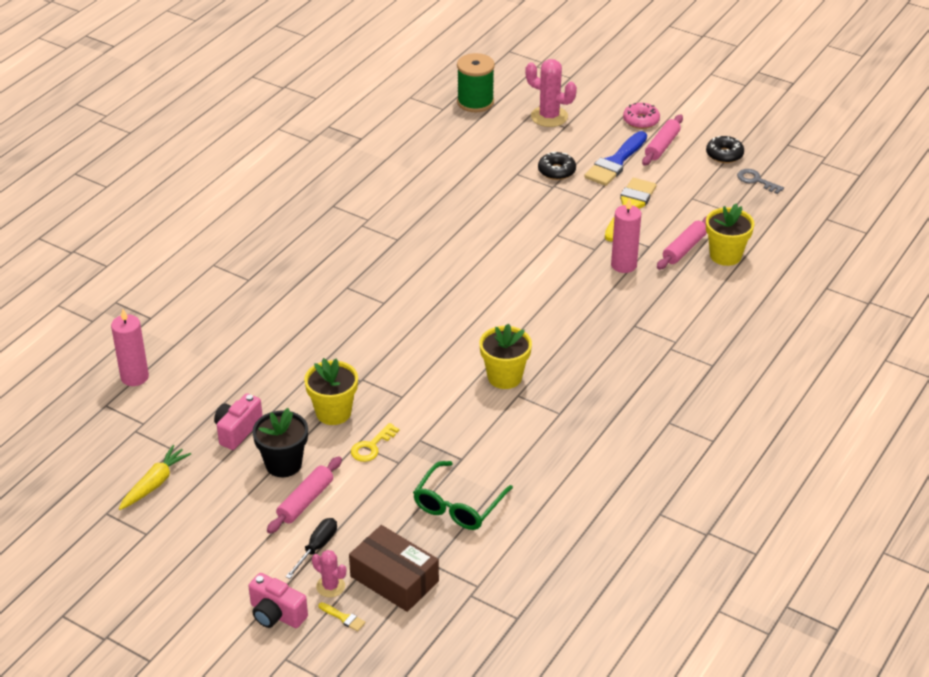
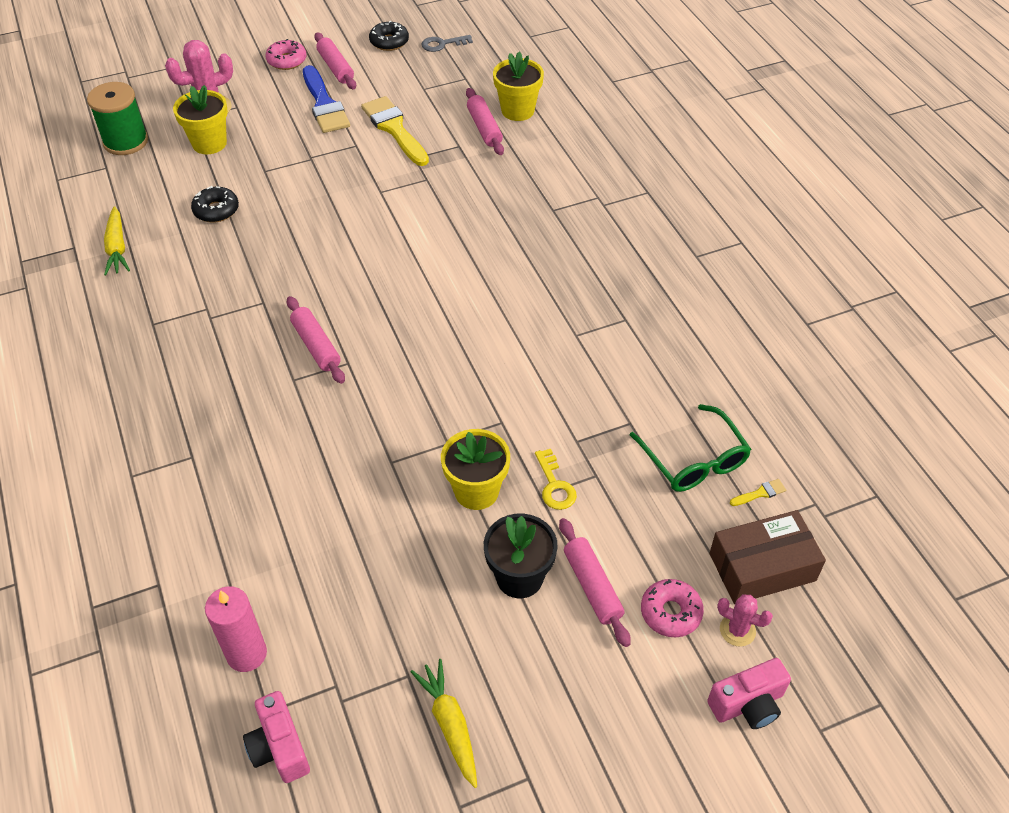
camera: 55 degrees left, 10 degrees up
pink camera [214,393,263,450] -> pink camera moved to [243,691,310,783]
black screwdriver [285,518,337,579] -> pink donut [641,579,704,637]
pink cactus [312,550,346,597] -> pink cactus turned 45 degrees clockwise [717,594,773,646]
yellow brush [318,602,366,632] -> yellow brush moved to [730,479,786,506]
yellow flower pot [480,324,532,389] -> yellow flower pot moved to [173,85,228,154]
black donut [538,152,576,180] -> black donut moved to [191,186,239,223]
pink candle [611,198,641,273] -> none
none -> yellow carrot [104,206,130,276]
none -> pink rolling pin [287,296,345,384]

